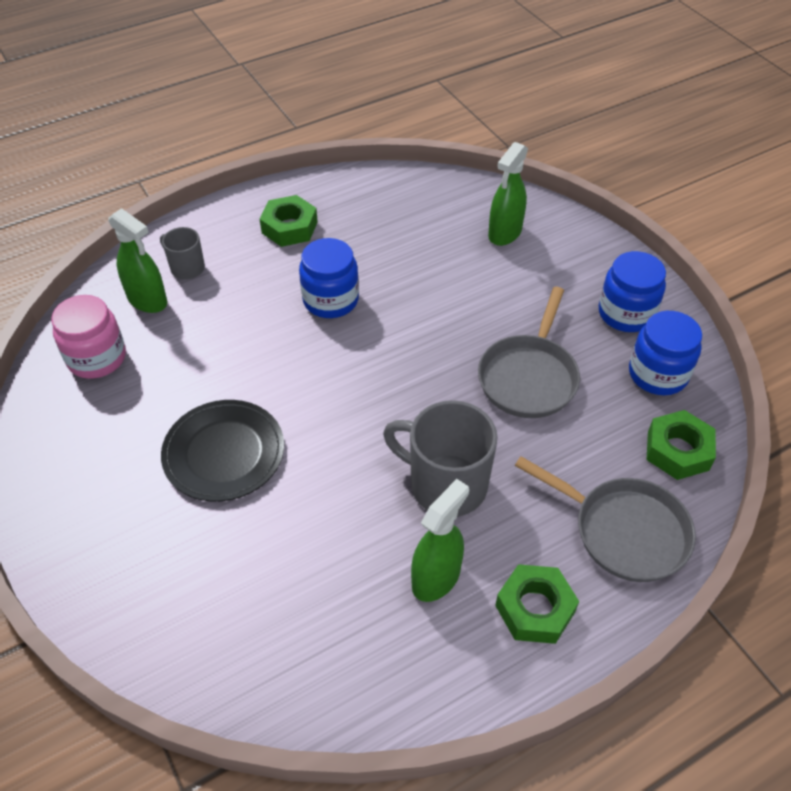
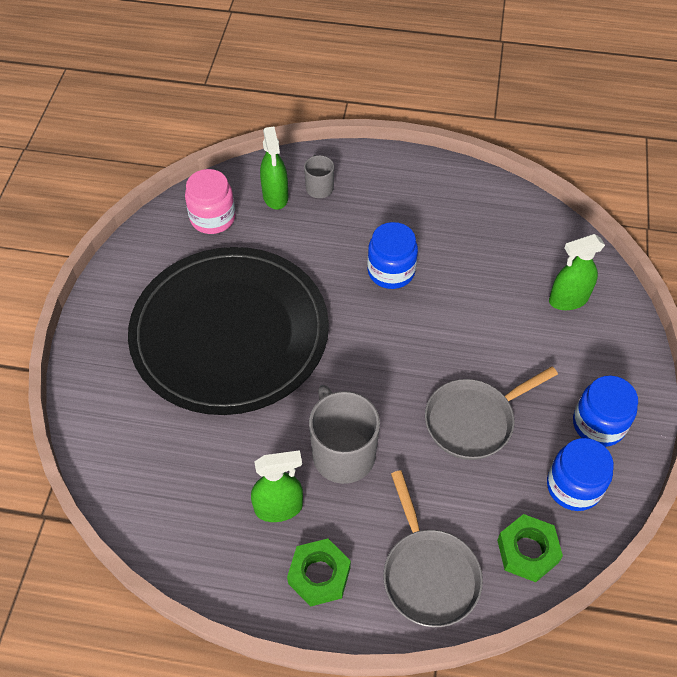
camera: 40 degrees right, 5 degrees up
black plate [161,400,284,502] -> black plate [128,247,329,415], size x2.09
green nut [260,195,318,247] -> none

